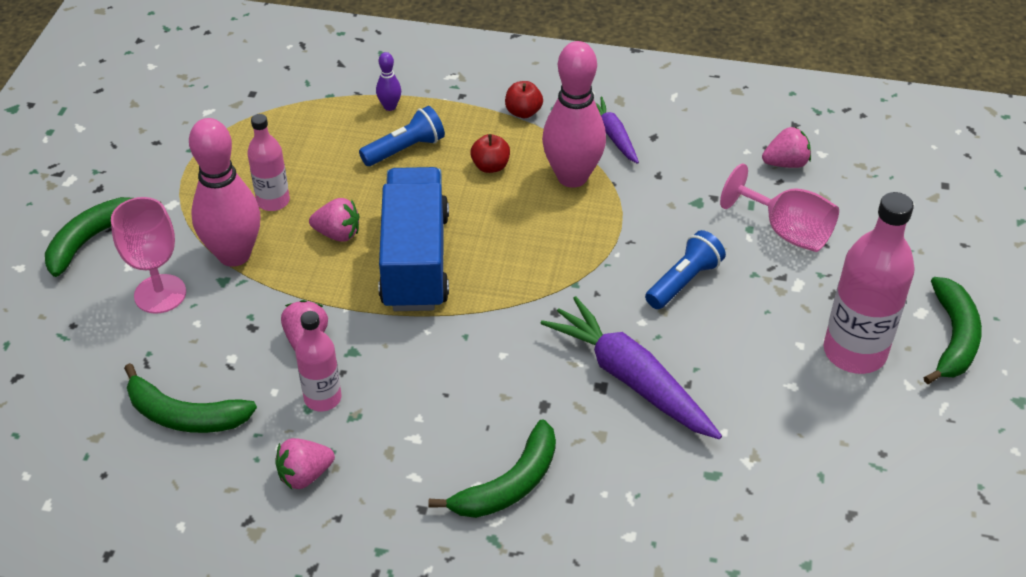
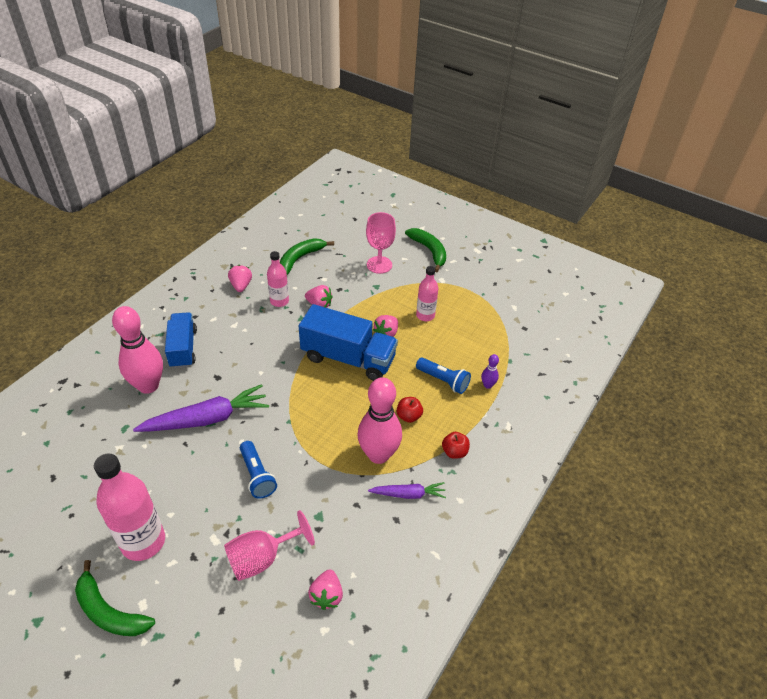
camera: 110 degrees right, 0 degrees up
pink bowling pin [189,118,260,267] -> pink bowling pin moved to [112,306,163,394]
blue flashlight [359,106,445,166] -> blue flashlight turned 45 degrees counterclockwise [416,358,471,394]
green banana [428,419,556,518] -> blue truck [165,312,197,368]

